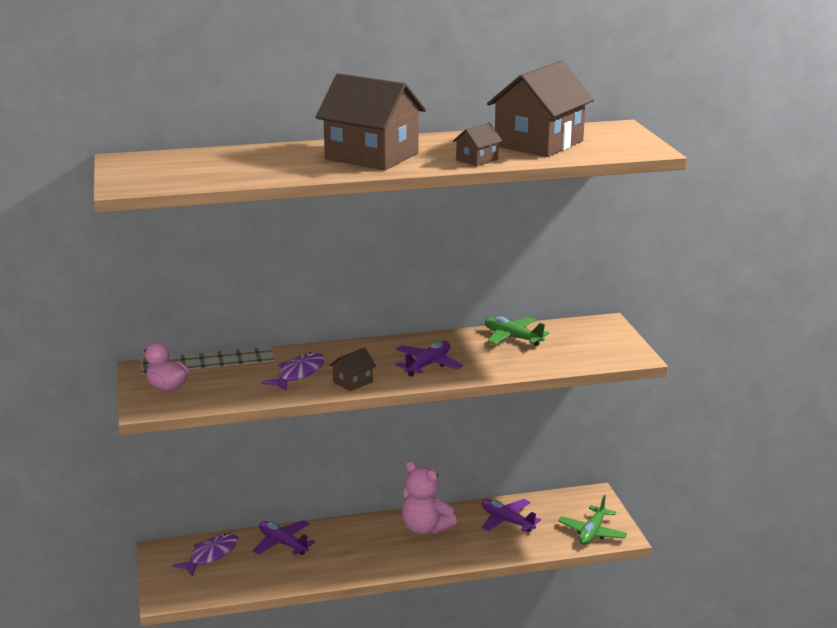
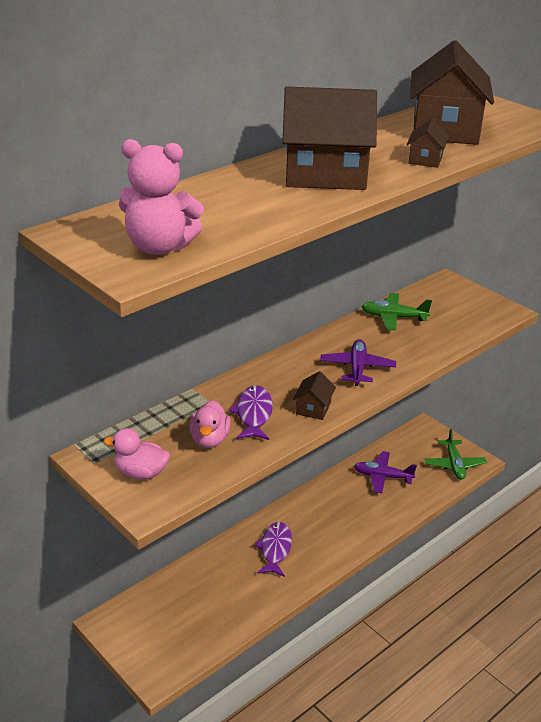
camera: 30 degrees left, 10 degrees up
purple fish [173,533,238,577] -> purple fish moved to [254,522,292,577]
purple plane [253,520,316,555] -> none
pink teddy bear [402,461,457,534] -> pink teddy bear moved to [119,139,204,255]
none -> pink duck [189,400,231,448]

